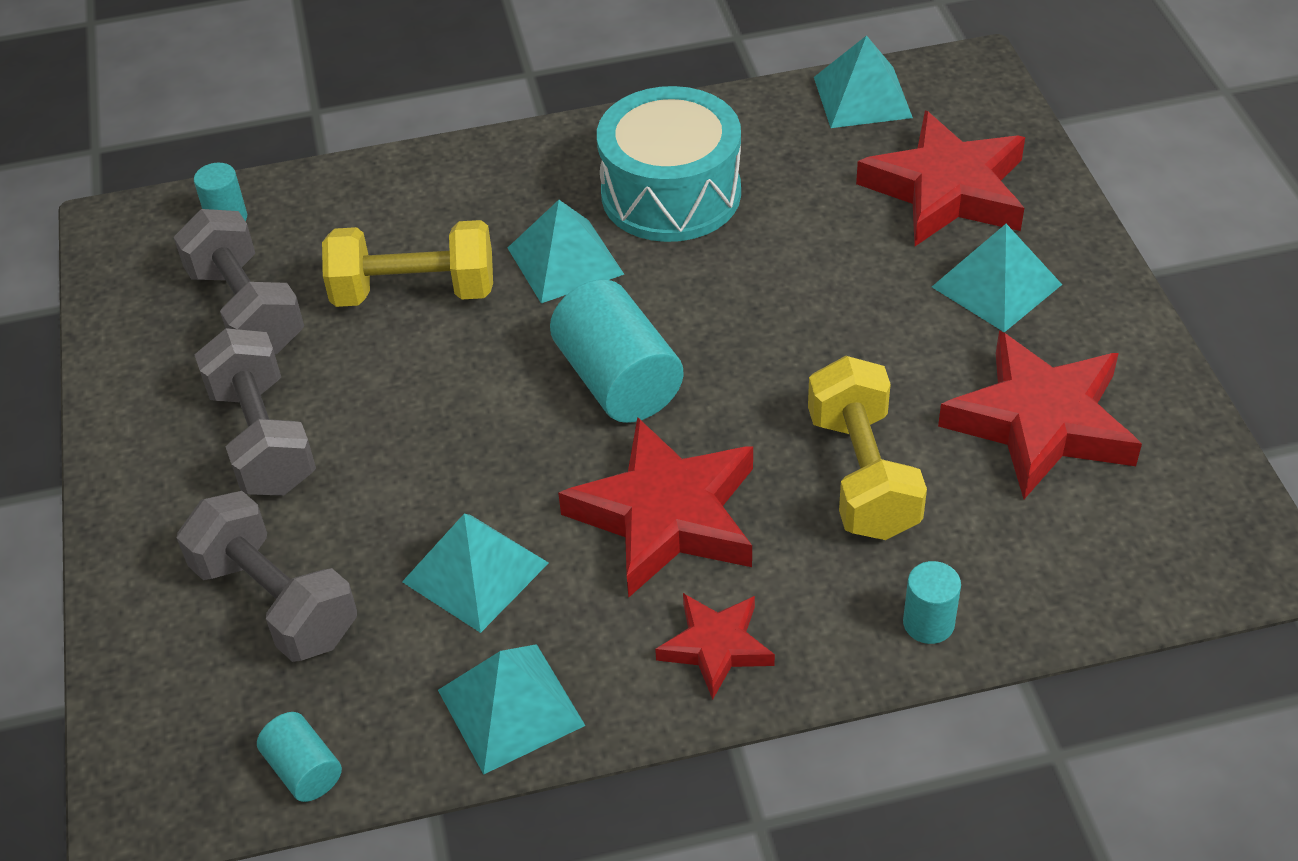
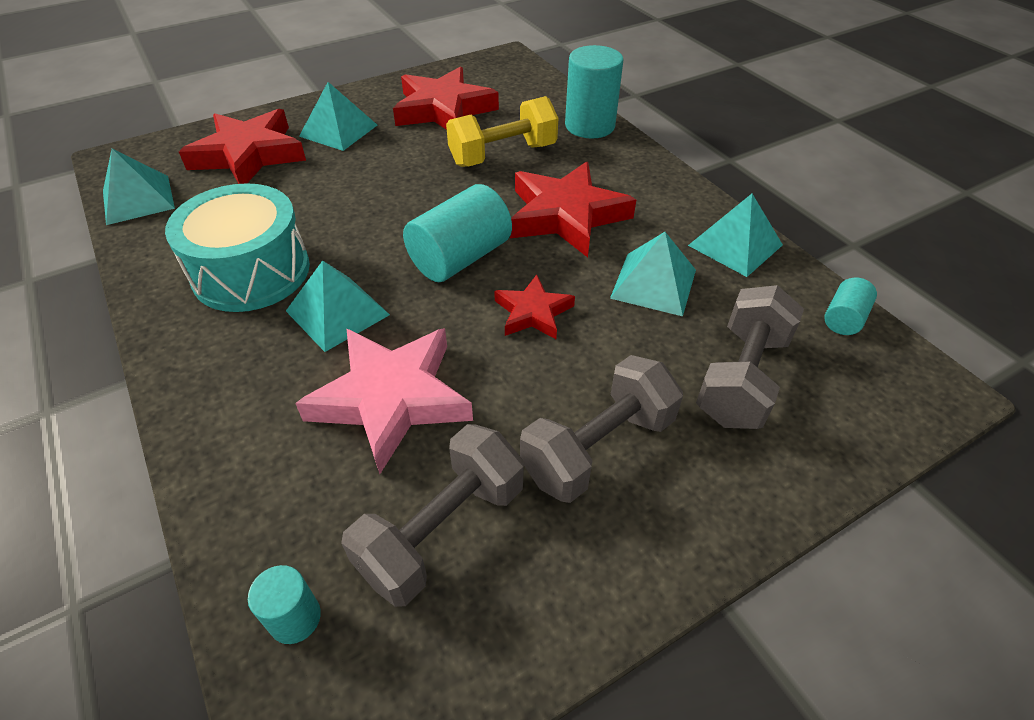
camera: 110 degrees left, 0 degrees up
yellow dumbbell [322,220,493,307] -> pink star [295,328,473,474]
red star [655,593,775,700] -> red star moved to [494,274,575,339]
turquoise cylinder [903,561,961,644] -> turquoise cylinder [565,45,624,138], size x1.93

